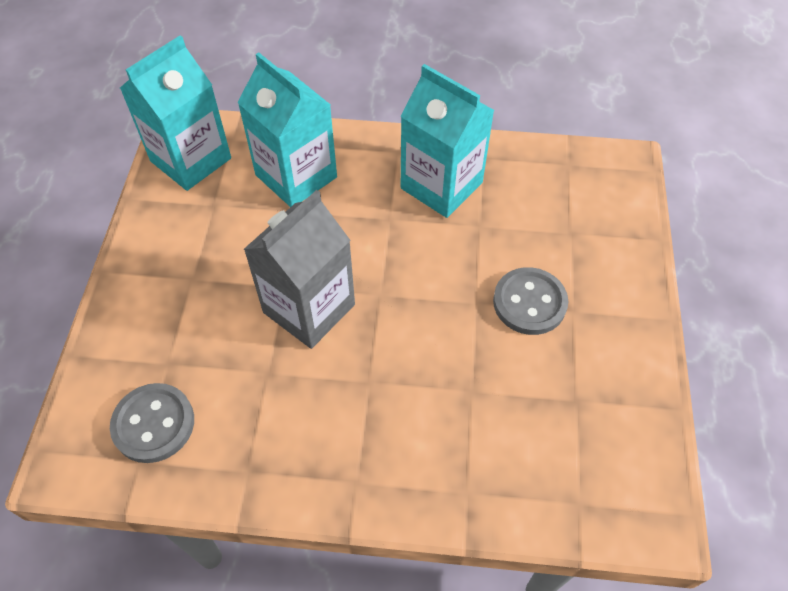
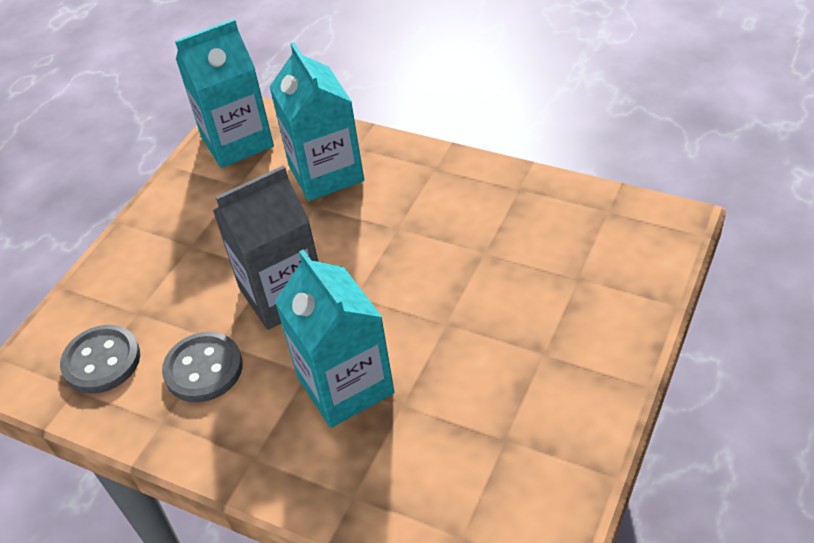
camera: 25 degrees right, 10 degrees down
turquoise carton [401,64,495,218] -> turquoise carton moved to [274,249,394,428]
grey button [493,267,568,335] -> grey button moved to [162,332,243,402]

